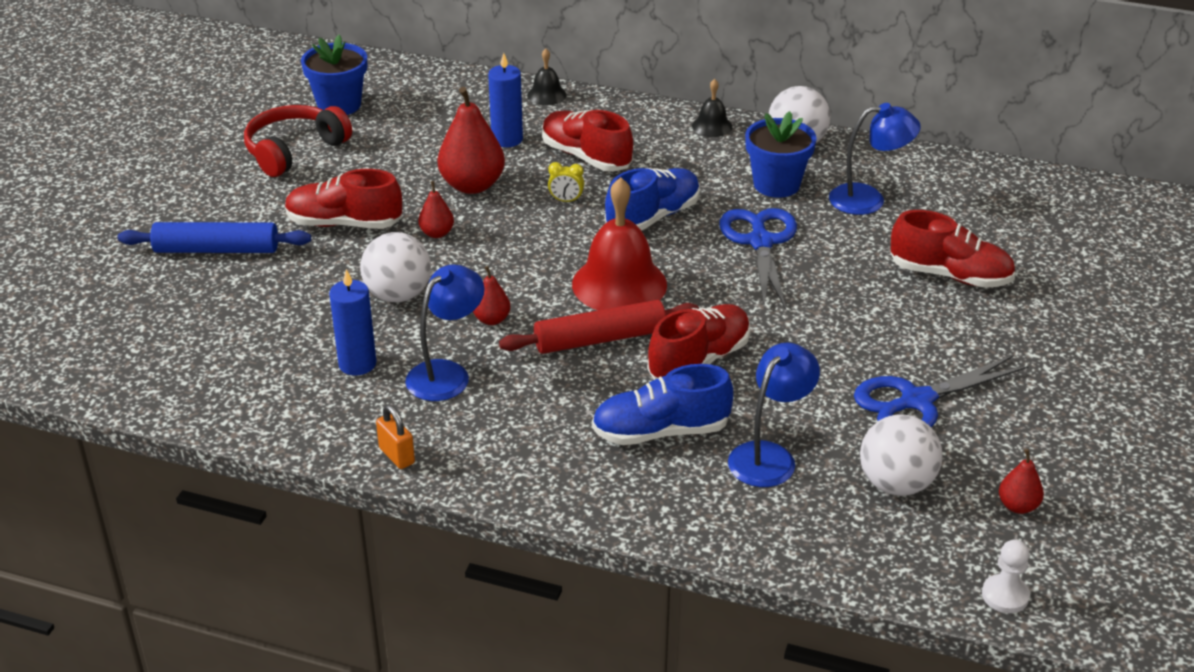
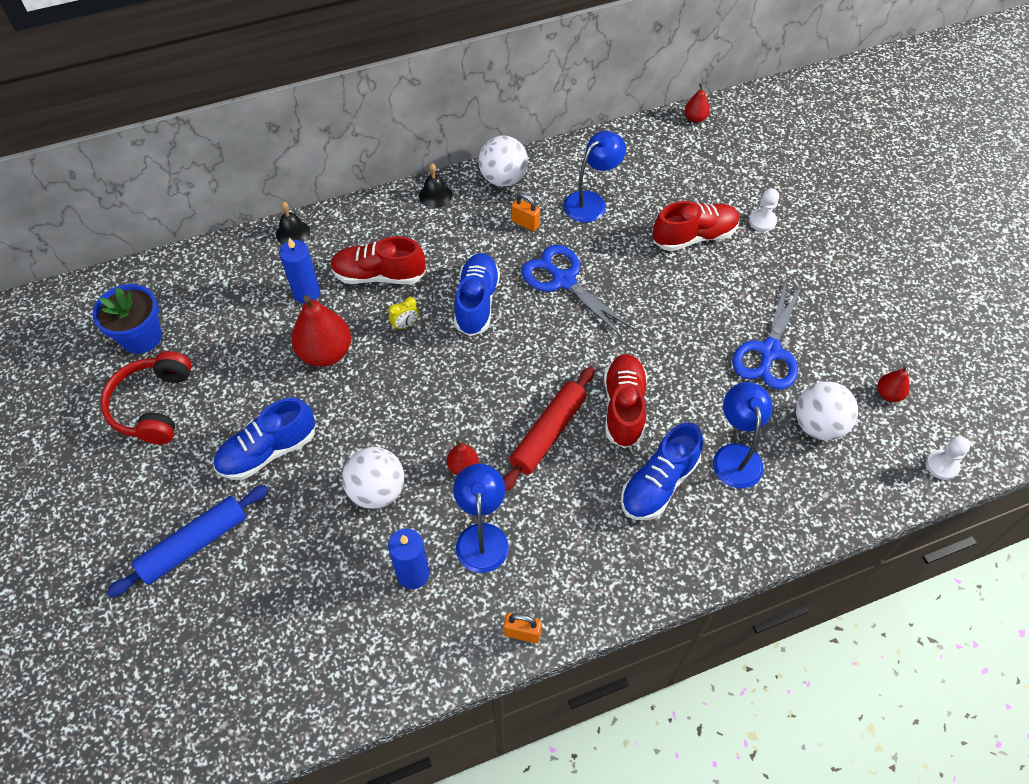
camera: 40 degrees left, 20 degrees up
red shoe [285,169,402,229] -> blue shoe [214,398,315,480]
red pear [418,181,454,238] -> red pear moved to [684,83,710,123]
red bell [572,177,667,310] -> none
blue flower pot [745,111,816,198] -> orange padlock [511,193,540,231]
none -> white pawn [749,188,779,232]

